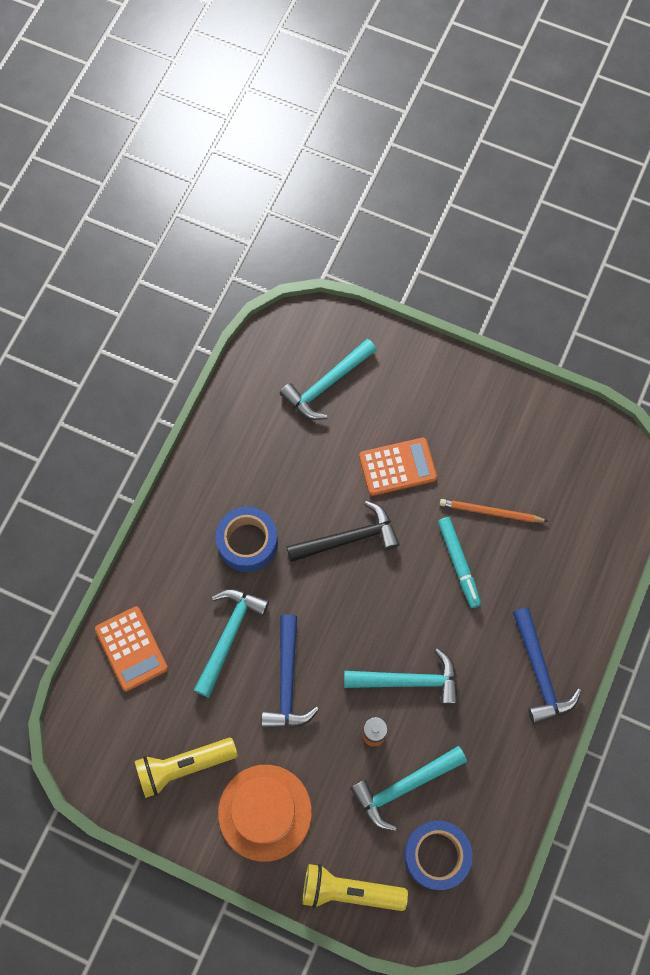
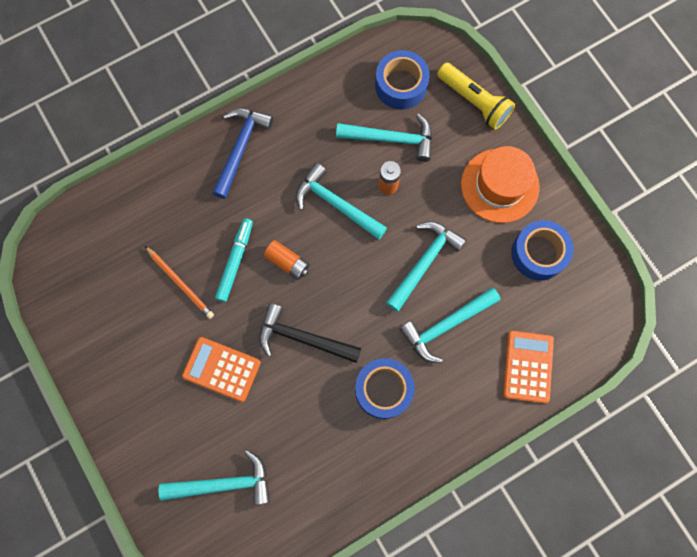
camera: 145 degrees left, 5 degrees up
yellow flashlight [135,738,238,798] -> blue tape [511,220,574,281]
blue hammer [262,614,319,728] -> turquoise hammer [386,221,466,312]
none -> orange battery [264,240,310,280]

